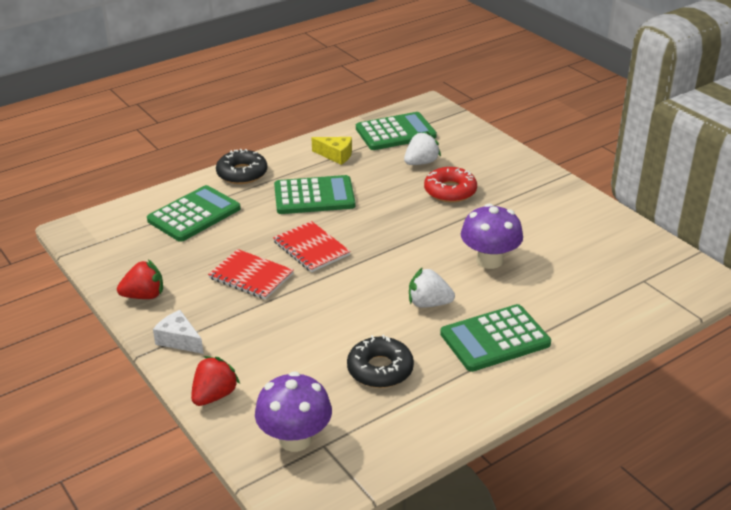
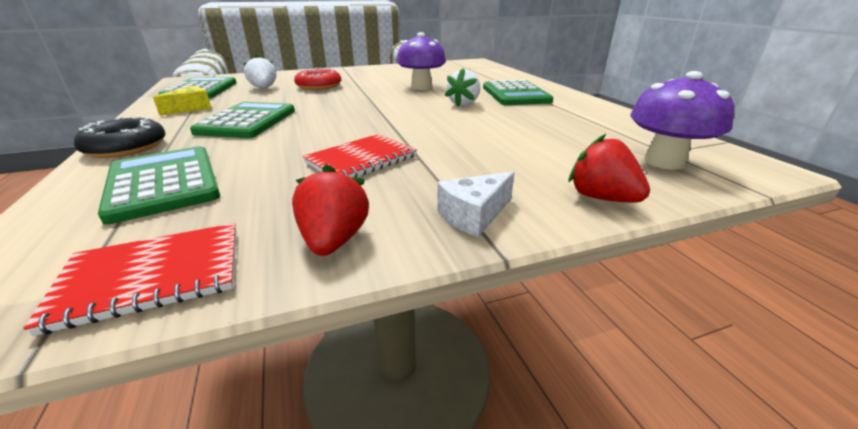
camera: 75 degrees left, 5 degrees down
red notebook [273,221,351,272] -> red notebook moved to [23,223,237,336]
black donut [347,335,414,388] -> none

